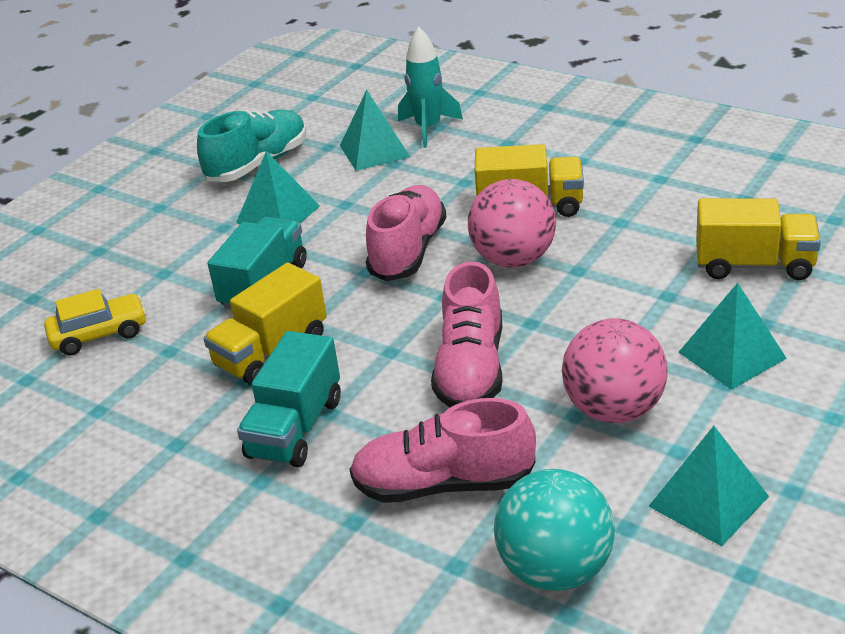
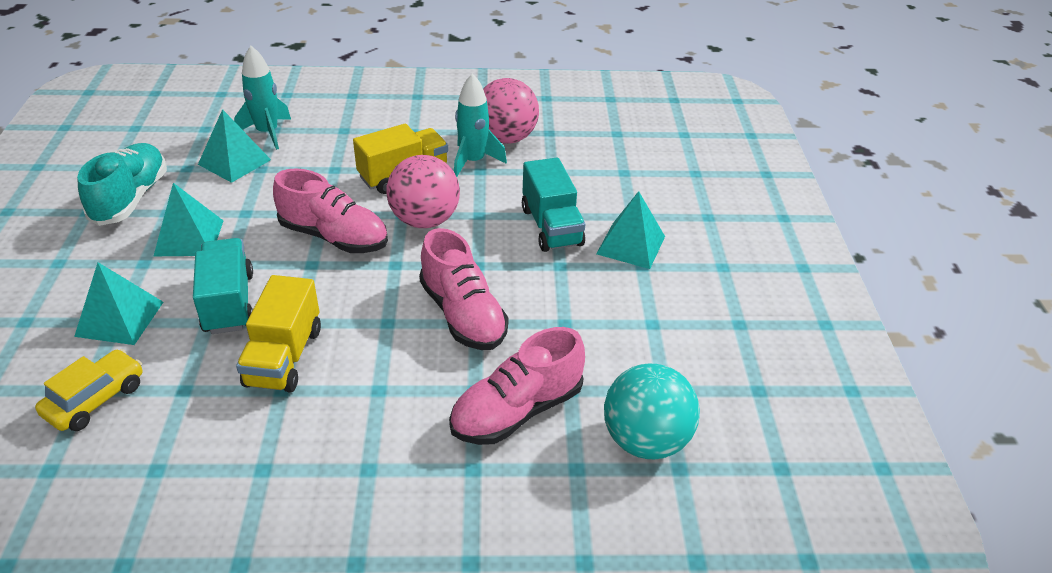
camera: 40 degrees left, 5 degrees up
turquoise truck [237,331,341,467] -> turquoise truck moved to [522,158,585,252]
pink shoe [366,185,446,281] -> pink shoe turned 135 degrees clockwise [273,169,388,253]
pink ball [562,318,668,423] -> pink ball moved to [483,78,539,144]
turquoise pyramid [649,426,769,546] -> turquoise pyramid moved to [74,262,163,345]
yellow truck [696,198,821,280] -> none
none -> turquoise rocket [454,73,507,177]

